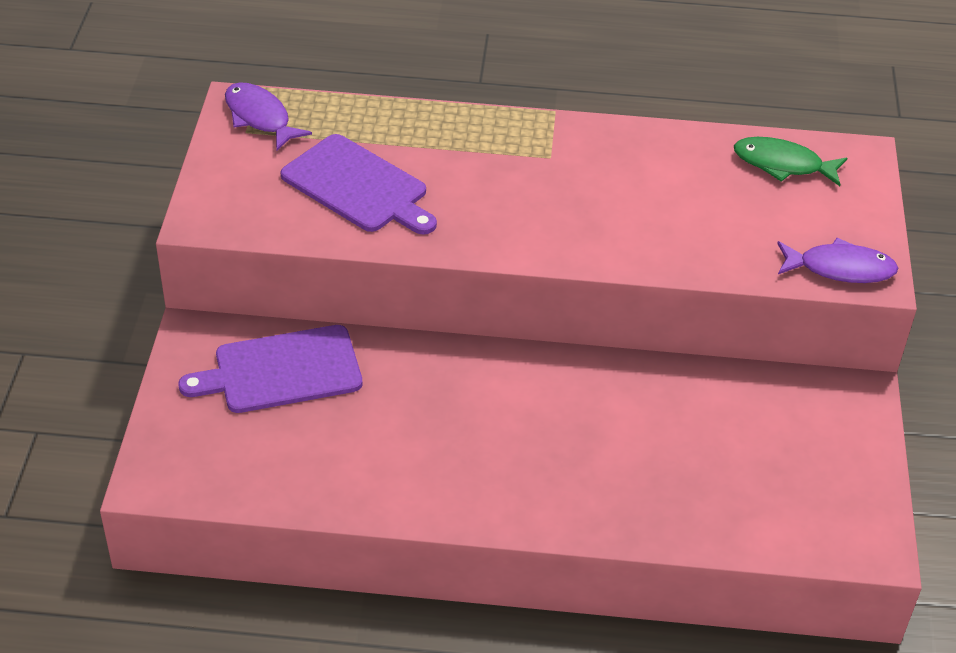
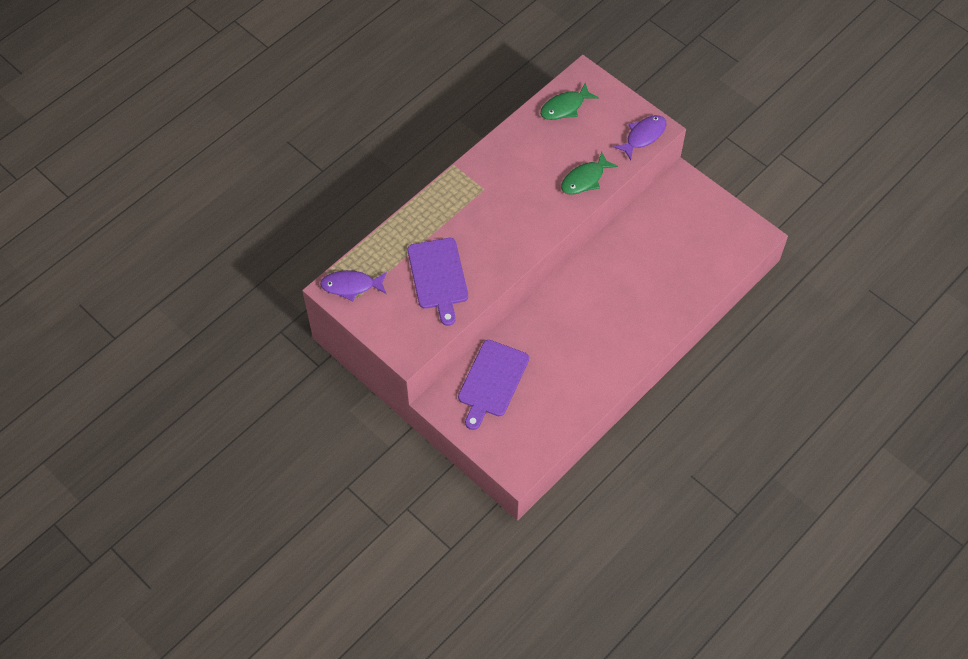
camera: 50 degrees left, 15 degrees up
purple cutting board [281,134,437,235] -> purple cutting board turned 90 degrees clockwise [408,238,468,326]
none -> green fish [561,152,618,195]

